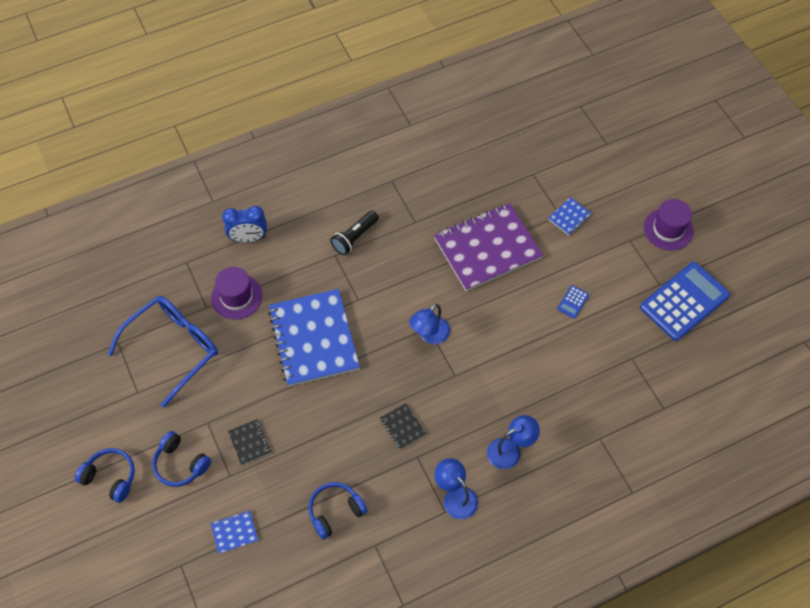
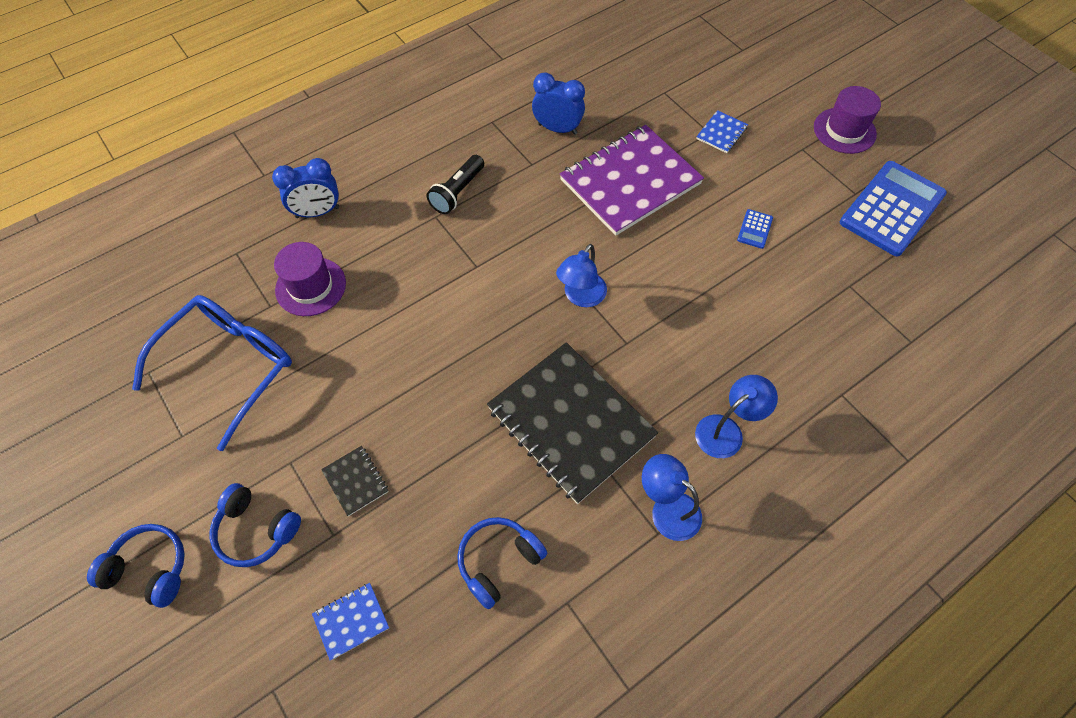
camera: 10 degrees left, 0 degrees up
blue notebook [268,289,360,387] -> none
black notebook [380,403,426,450] -> black notebook [487,342,658,504], size x2.45
none -> blue clock [532,72,585,135]

